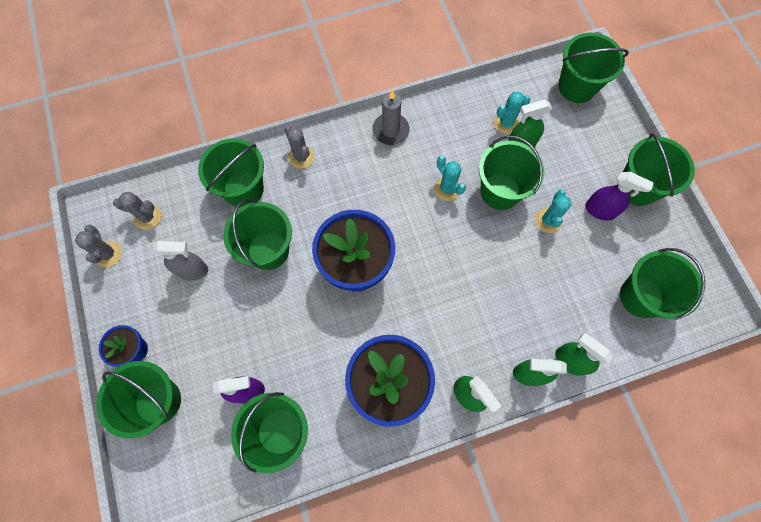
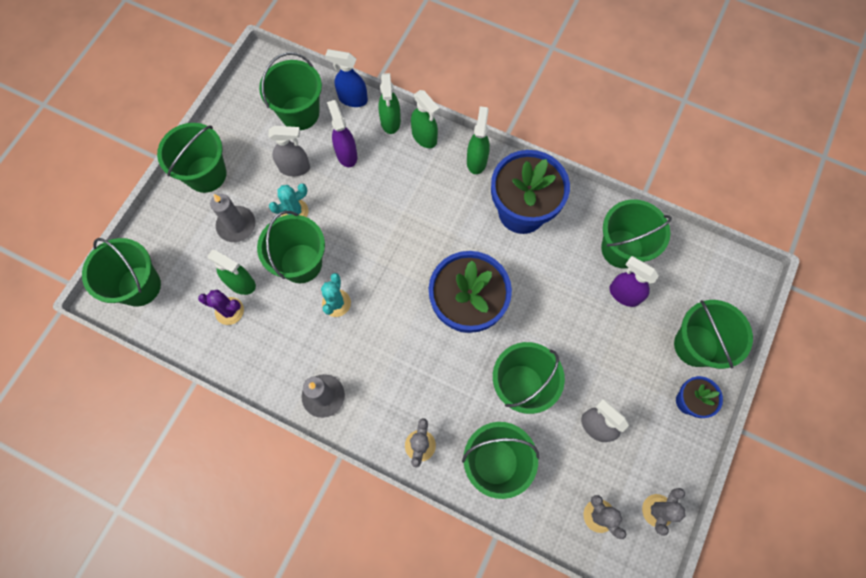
camera: 135 degrees left, 0 degrees up
turquoise cactus [494,91,530,134] -> purple cactus [198,290,244,325]
purple spray bottle [585,172,654,221] -> purple spray bottle moved to [327,100,357,167]
none -> grey candle [210,194,256,242]
none -> grey spray bottle [268,126,310,176]
none -> blue spray bottle [325,49,368,107]

